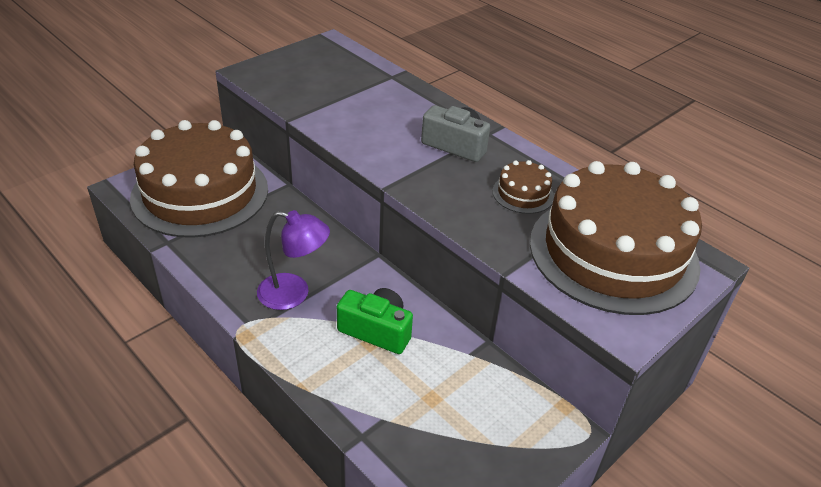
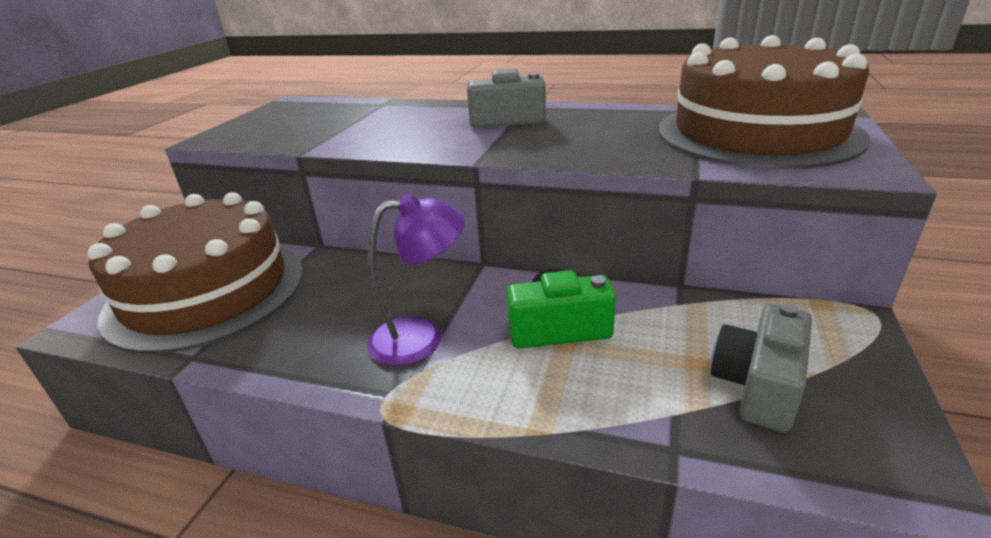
camera: 25 degrees left, 10 degrees down
brown cake [492,160,554,214] -> none
none -> grey camera [711,303,812,432]

